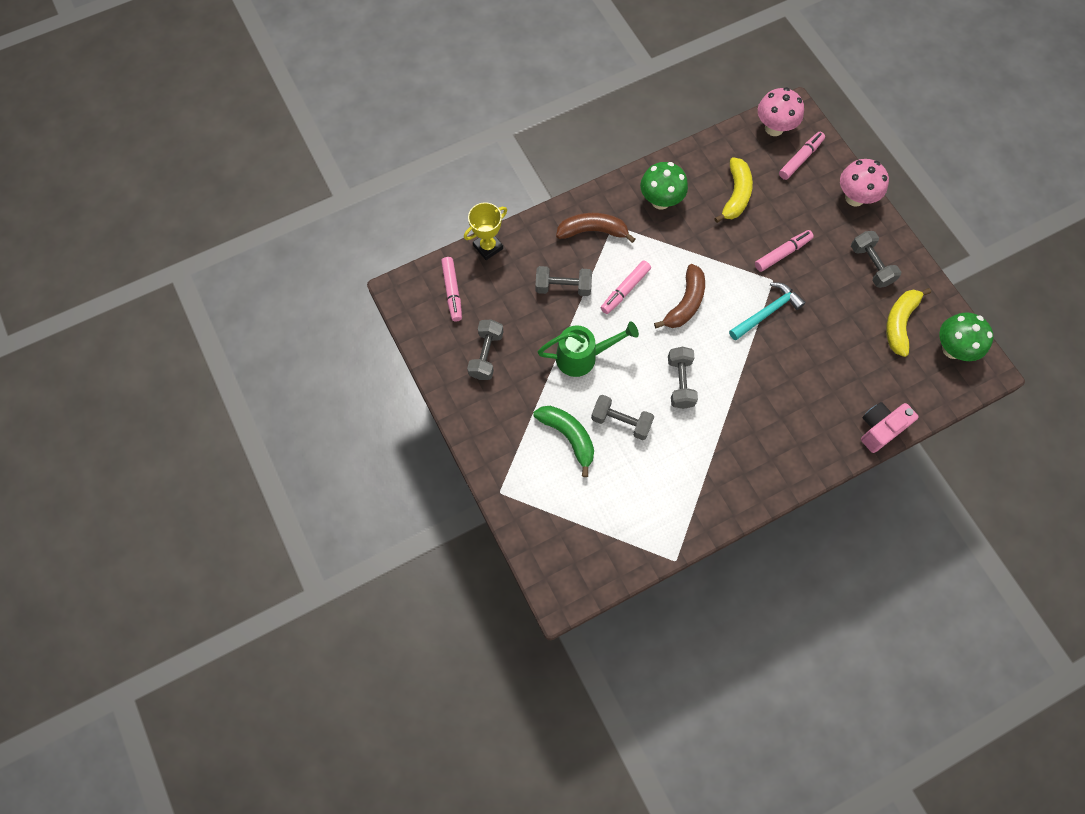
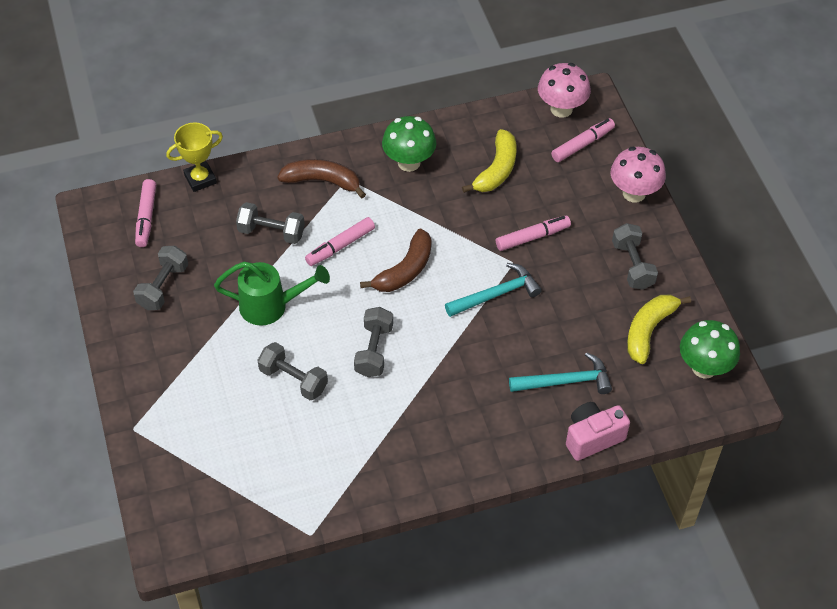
camera: 10 degrees right, 15 degrees down
green banana [534,406,594,477] -> none
none -> turquoise hammer [509,352,612,394]

